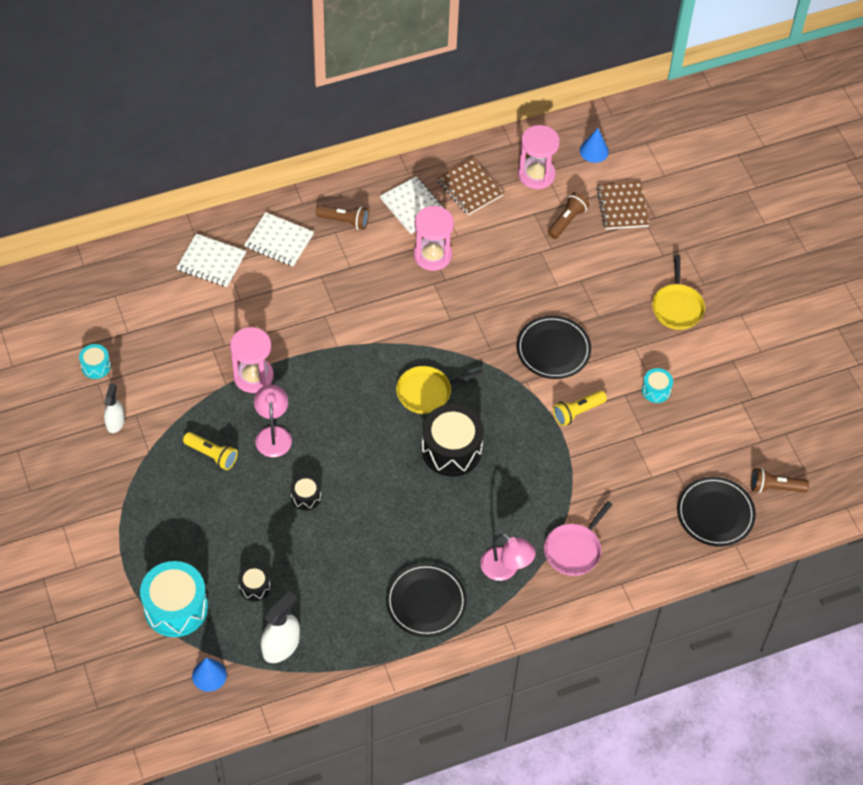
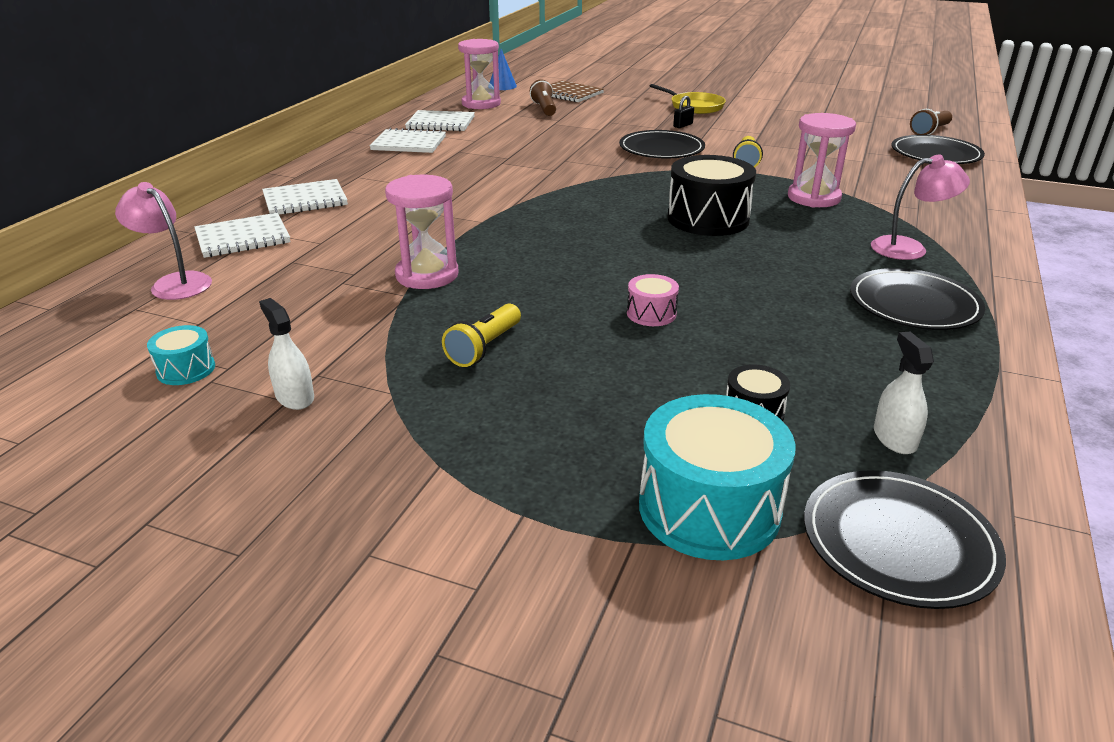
camera: 45 degrees left, 25 degrees down
yellow flashlight [183,432,238,470] -> yellow flashlight turned 135 degrees clockwise [442,304,521,367]
blue cone [192,658,227,692] -> black plate [804,470,1006,609]
pink lamp [254,385,292,457] -> pink lamp moved to [115,182,212,300]
white spray bottle [261,591,300,663] -> white spray bottle [874,332,934,454], size x0.65
black drum [290,475,321,511] -> pink drum [627,274,679,326]
brown flashlight [316,205,369,230] -> none
yellow pan [396,366,483,414] -> none
pink hourglass [414,206,454,271] -> pink hourglass moved to [788,113,856,208]
brown notebook [437,158,504,215] -> white notebook [405,110,475,131]
pink pan [544,501,613,576] -> none
turquoise drum [642,368,673,403] -> none
none -> black padlock [673,96,694,128]

